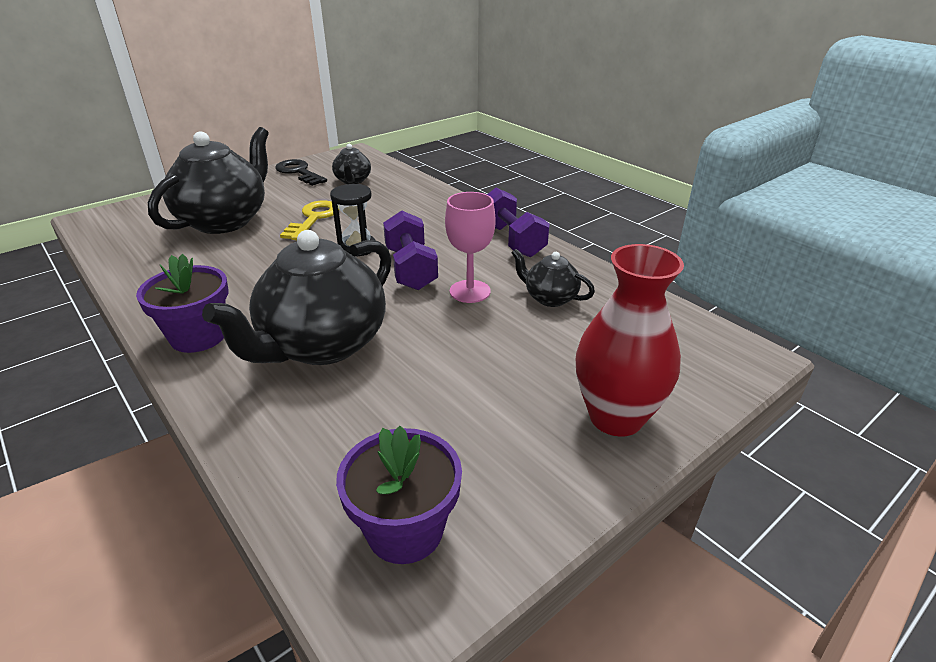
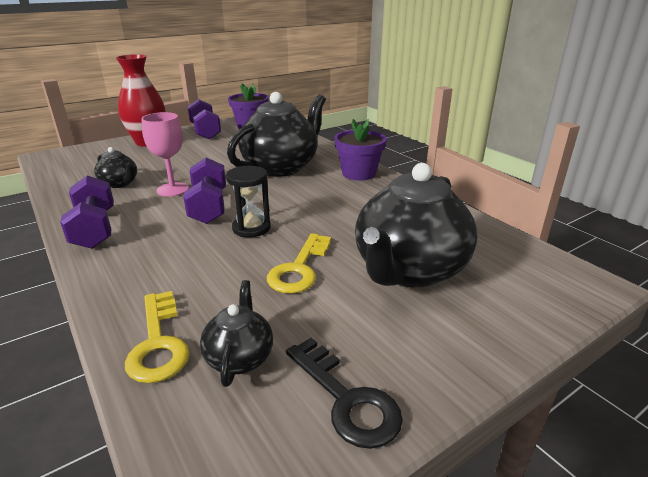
camera: 175 degrees left, 5 degrees down
none -> yellow key [125,291,190,383]
none -> purple dumbbell [188,99,221,139]

